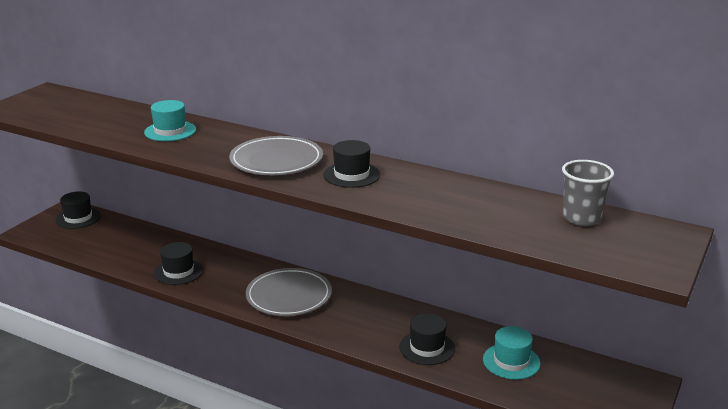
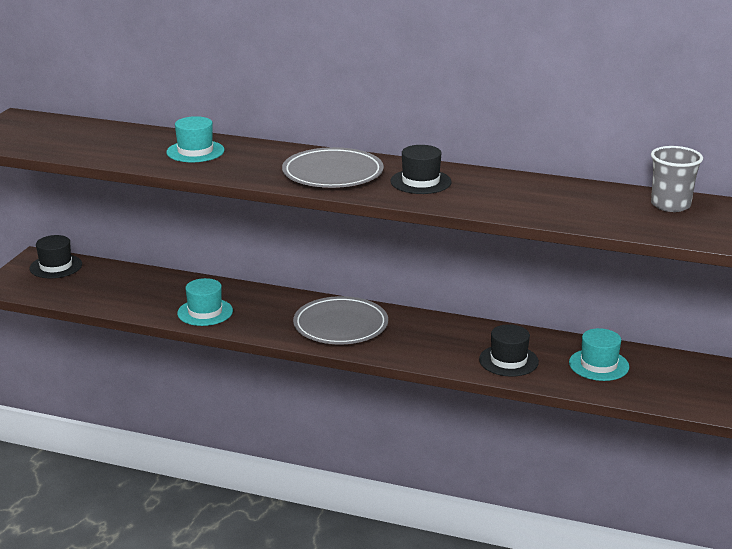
camera: 10 degrees left, 0 degrees up
black hat [154,242,203,285] -> turquoise hat [177,278,233,326]

